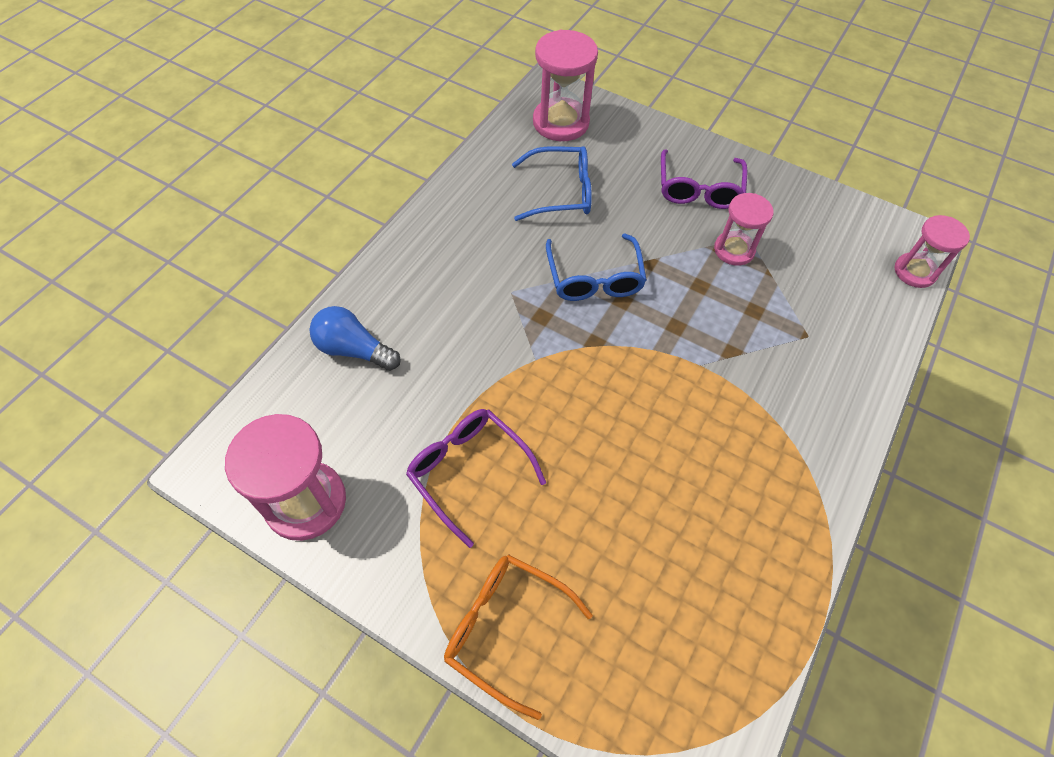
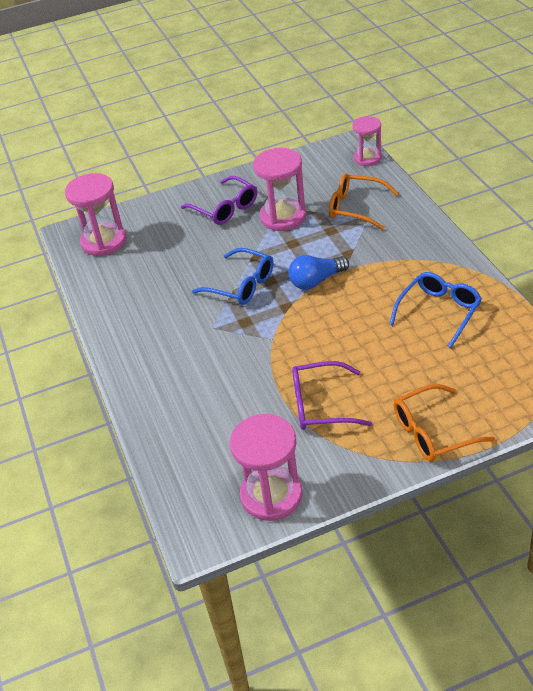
camera: 45 degrees left, 15 degrees down
blue light bulb [310,306,401,371] -> blue light bulb moved to [288,255,349,290]
blue glasses [512,146,592,221] -> blue glasses moved to [389,272,482,348]
pink hourglass [714,193,774,266] -> pink hourglass [253,148,306,231], size x1.57
none -> orange glasses [329,173,399,230]

